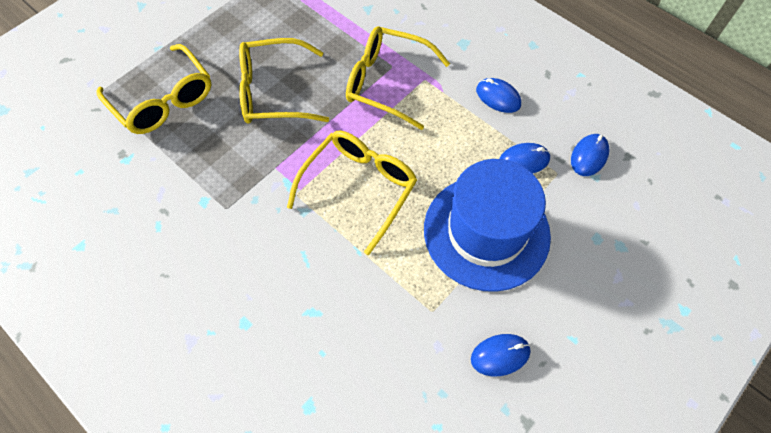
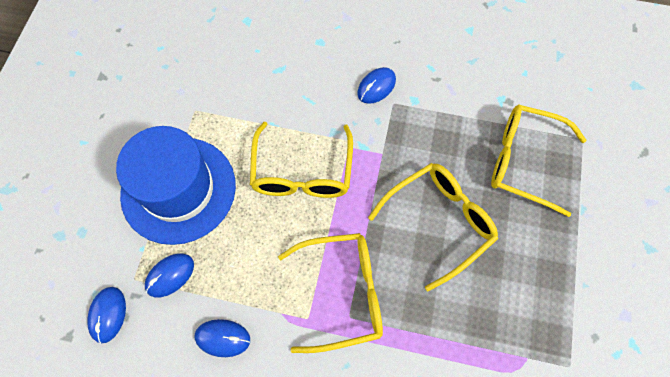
camera: 150 degrees right, 5 degrees up
blue mouse [471,334,531,376] -> blue mouse moved to [357,67,396,104]

